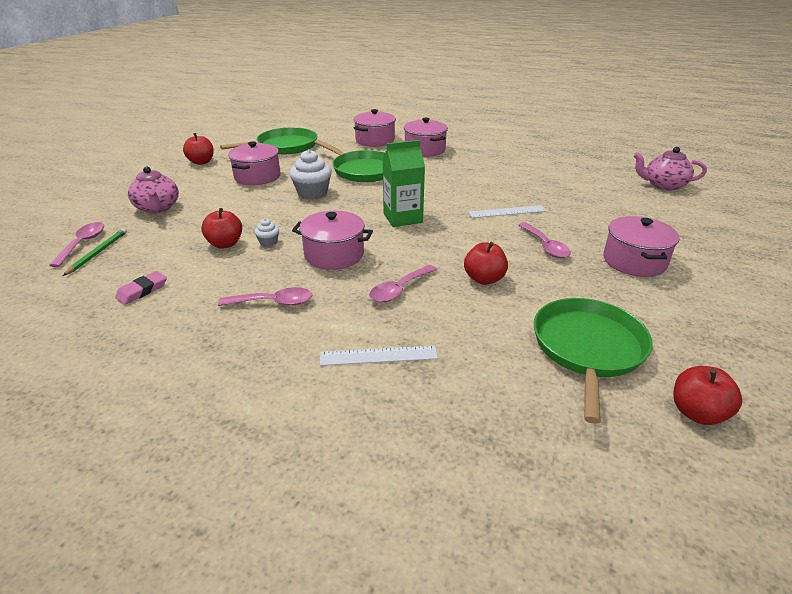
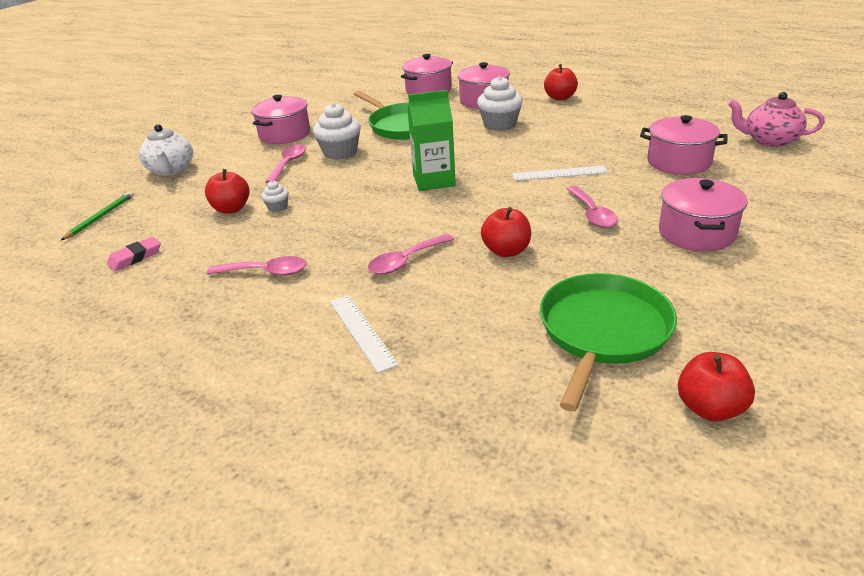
camera: 10 degrees right, 0 degrees up
pink spoon [49,222,104,267] -> pink spoon moved to [265,144,306,183]
pink teapot [128,166,179,214] -> white teapot [139,124,193,176]
red apple [183,133,214,165] -> red apple moved to [544,64,578,101]
green pan [220,127,317,154] -> none
pink pot [292,211,373,270] -> pink pot moved to [640,115,728,175]
white ruler [320,345,438,366] -> white ruler turned 60 degrees clockwise [330,295,399,373]
none -> white cupcake [477,76,523,131]

